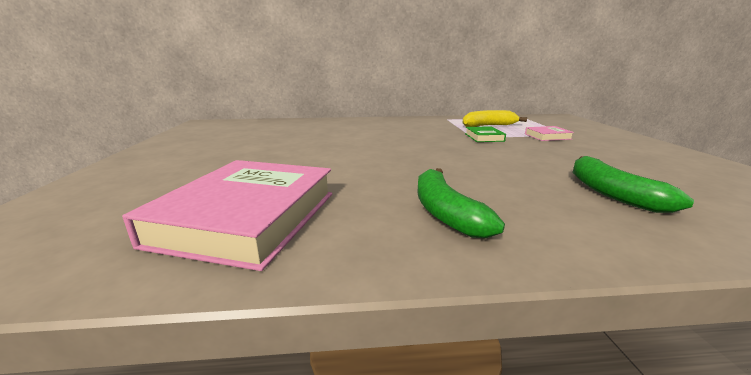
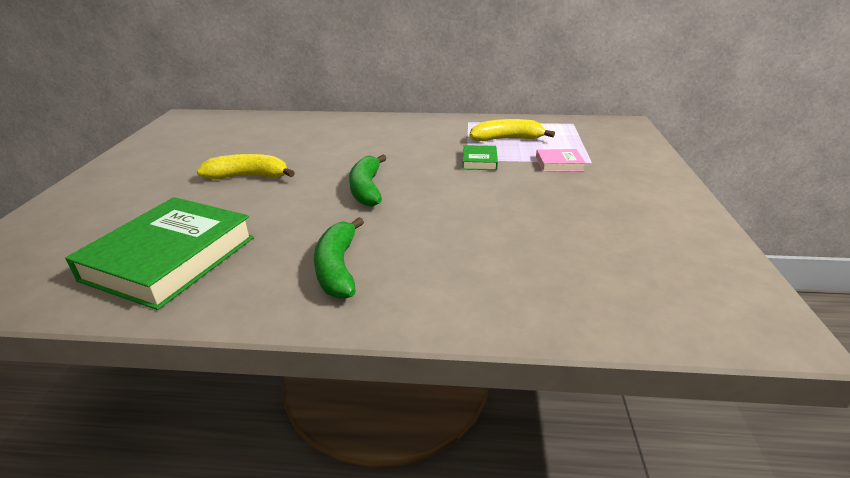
camera: 10 degrees right, 10 degrees up
pink book [122,160,332,271] -> green book [65,197,254,310]
green banana [572,156,694,213] -> green banana moved to [349,154,387,207]
none -> yellow banana [197,154,295,179]

